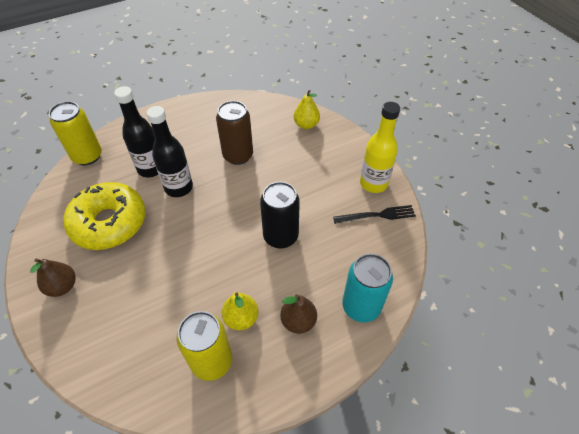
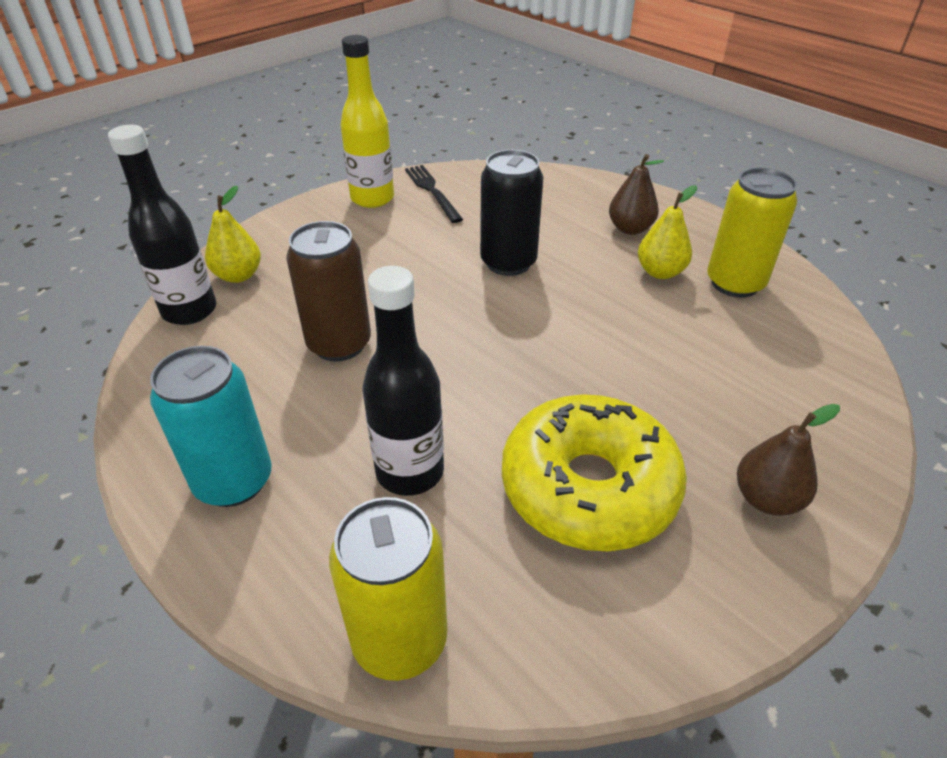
camera: 105 degrees left, 10 degrees down
black bottle [147,106,193,197] -> black bottle moved to [108,125,216,325]
turquoise can [342,254,393,323] -> turquoise can moved to [150,346,272,507]

